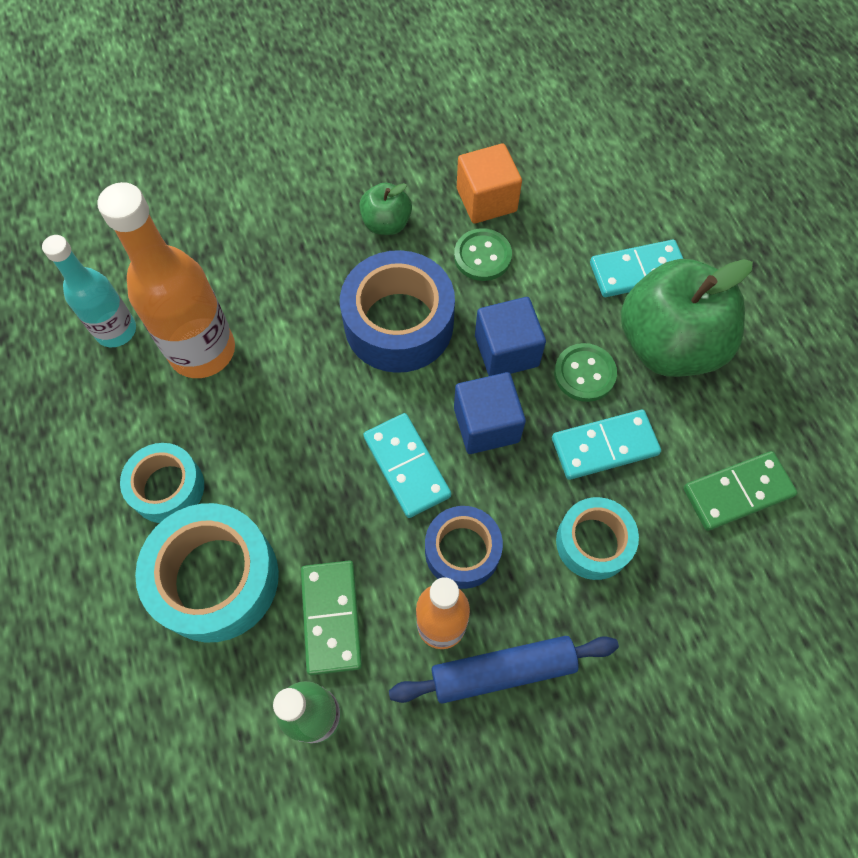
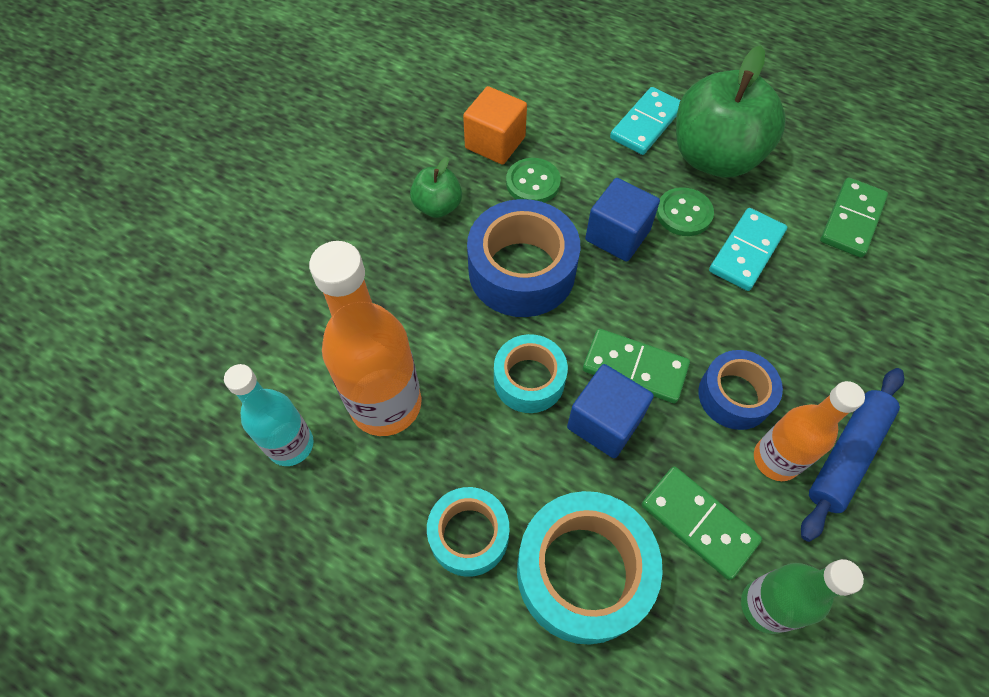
camera: 40 degrees left, 5 degrees down
turquoise domino [363,413,451,518] -> green domino [583,329,690,403]
blue cube [454,372,526,454] -> blue cube moved to [567,364,654,458]
turquoise tape [556,497,639,580] -> turquoise tape moved to [494,334,568,413]

